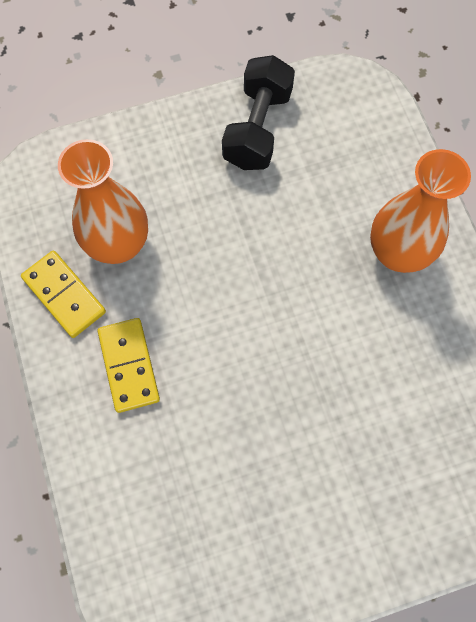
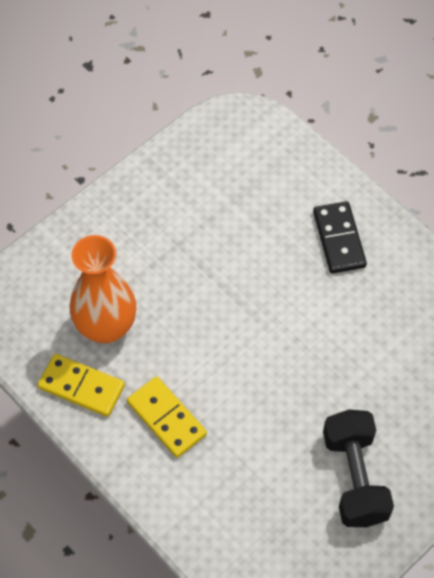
camera: 25 degrees left, 10 degrees down
black dumbbell [222,55,295,170] -> black dumbbell moved to [323,409,394,527]
orange vase [370,149,471,273] -> black domino [313,201,367,273]

